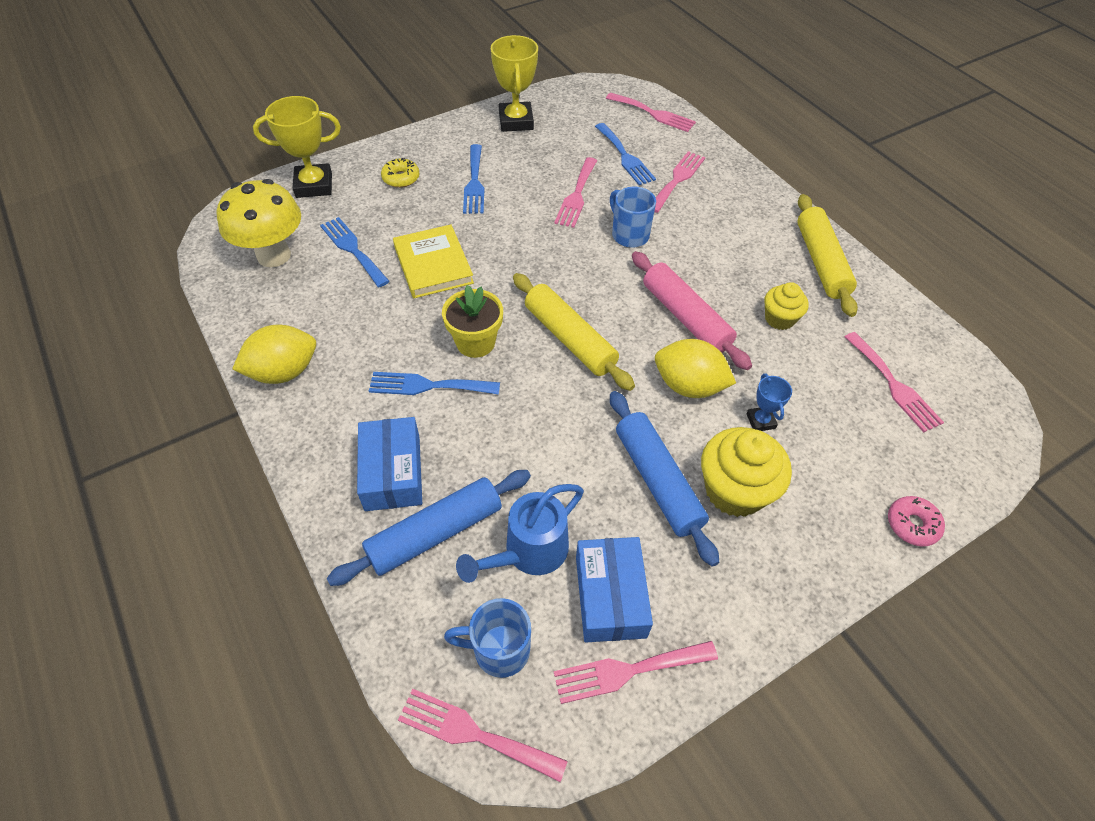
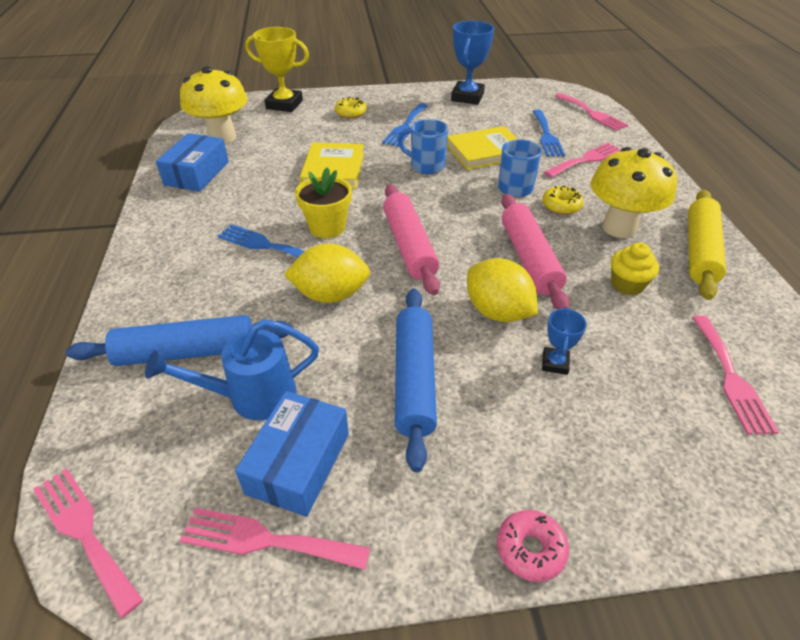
camera: 25 degrees right, 10 degrees down
yellow lemon [232,325,316,384] -> yellow lemon moved to [284,243,370,303]
blue fork [320,217,390,287] -> none
blue box [357,417,422,511] -> blue box moved to [156,133,229,192]
blue mug [444,598,531,678] -> blue mug moved to [398,119,448,174]
yellow trophy [491,35,538,132] -> blue trophy [451,21,494,105]
yellow rolling pin [513,273,635,391] -> pink rolling pin [383,184,440,295]
pink fork [554,157,597,228] -> yellow book [447,126,517,170]
yellow cupcake [701,427,792,517] -> none
pink donut [888,496,945,547] -> pink donut moved to [497,510,569,582]
none -> yellow donut [542,186,584,215]
none -> yellow mushroom [591,147,677,238]

